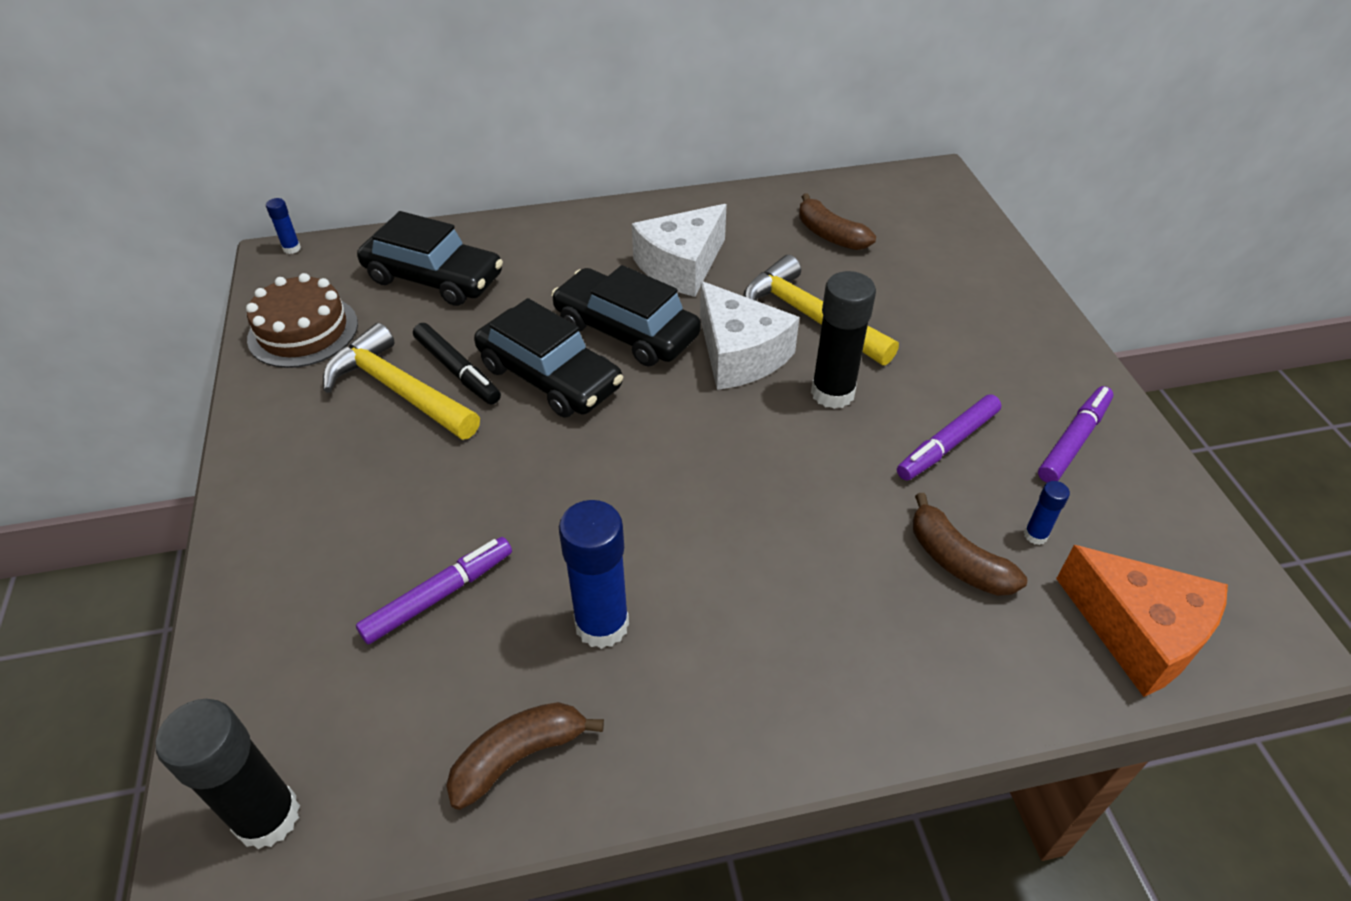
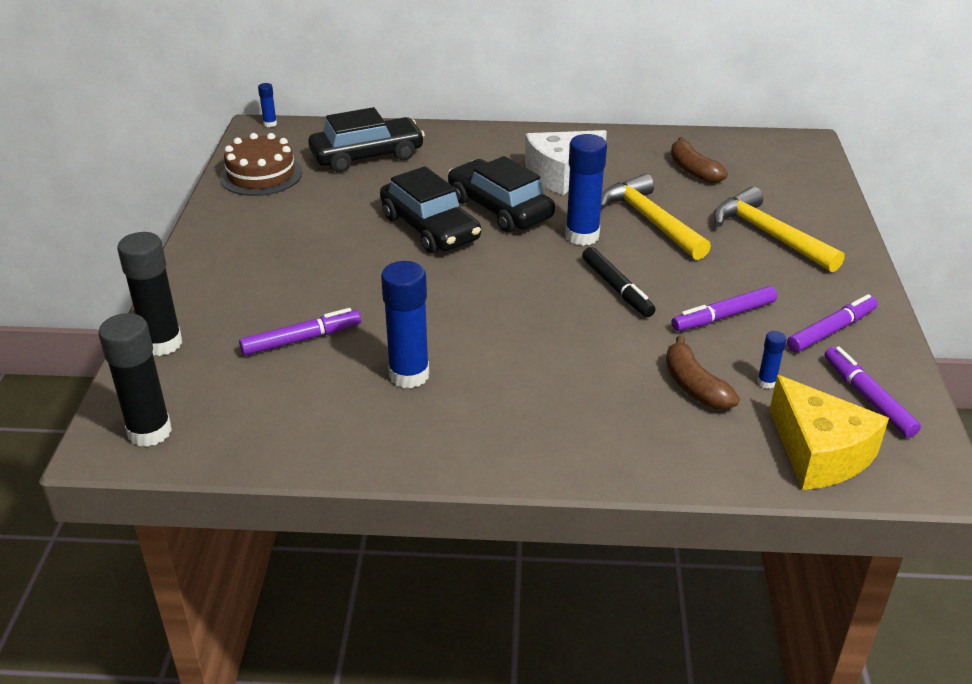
camera: 15 degrees right, 10 degrees down
yellow hammer [323,323,480,440] -> yellow hammer moved to [713,187,845,273]
black car [357,211,503,306] -> black car turned 60 degrees counterclockwise [308,107,425,172]
black marker [413,323,501,404] -> black marker moved to [582,247,655,317]
brown banana [446,702,604,810] -> none
white cheese [700,281,799,390] -> blue glue stick [565,134,607,246]
black glue stick [811,271,876,409] -> black glue stick moved to [117,232,182,356]
orange cheese [1056,545,1228,697] -> yellow cheese [769,375,889,490]
none -> purple marker [824,347,921,438]

